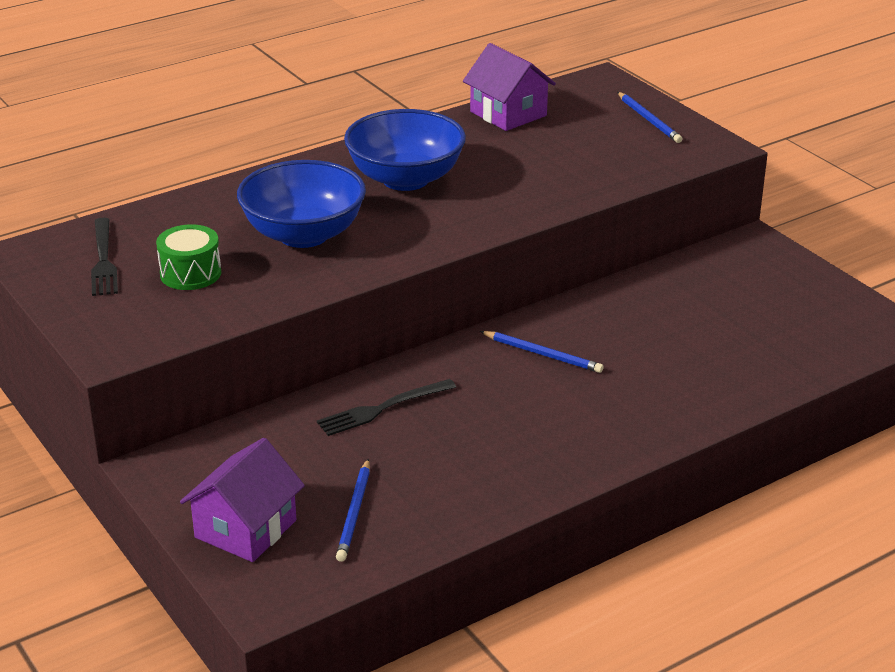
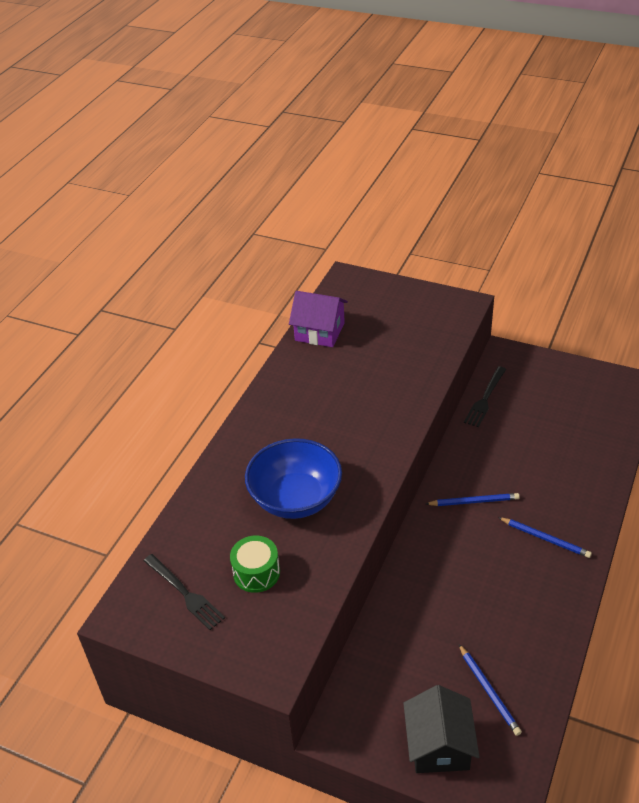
camera: 30 degrees left, 10 degrees up
purple house [180,438,305,562] -> black house [403,685,479,773]
black fork [317,379,456,436] -> black fork moved to [464,366,506,427]
blue bowl [344,109,466,191] -> none
blue pencil [617,92,682,143] -> blue pencil moved to [498,517,592,558]

